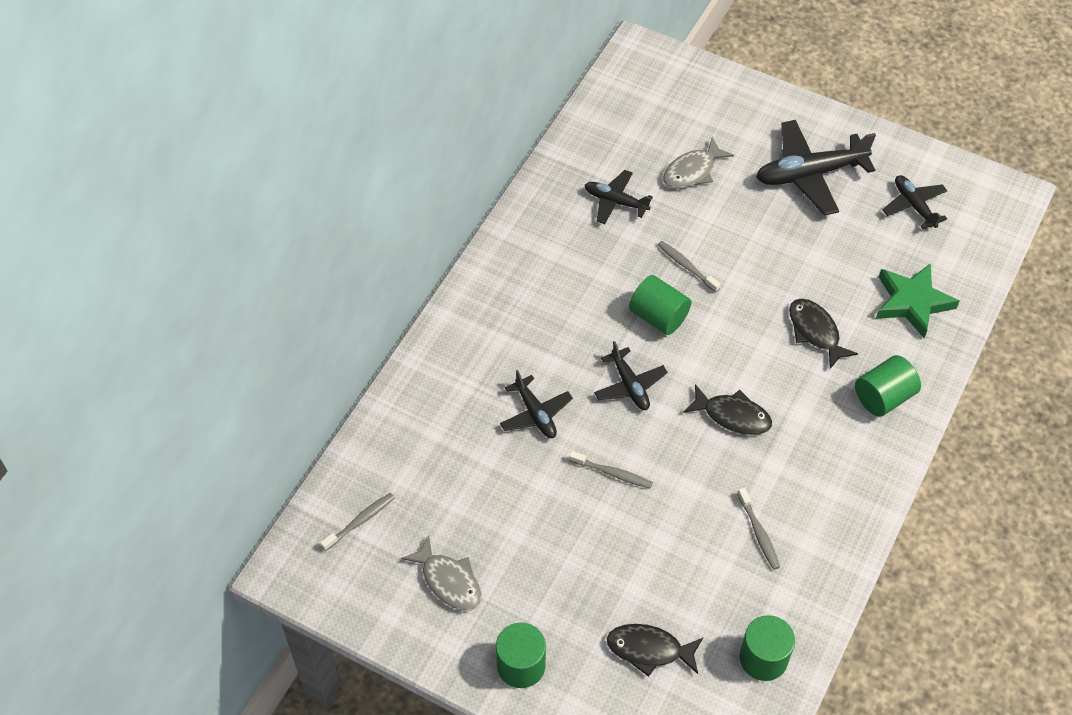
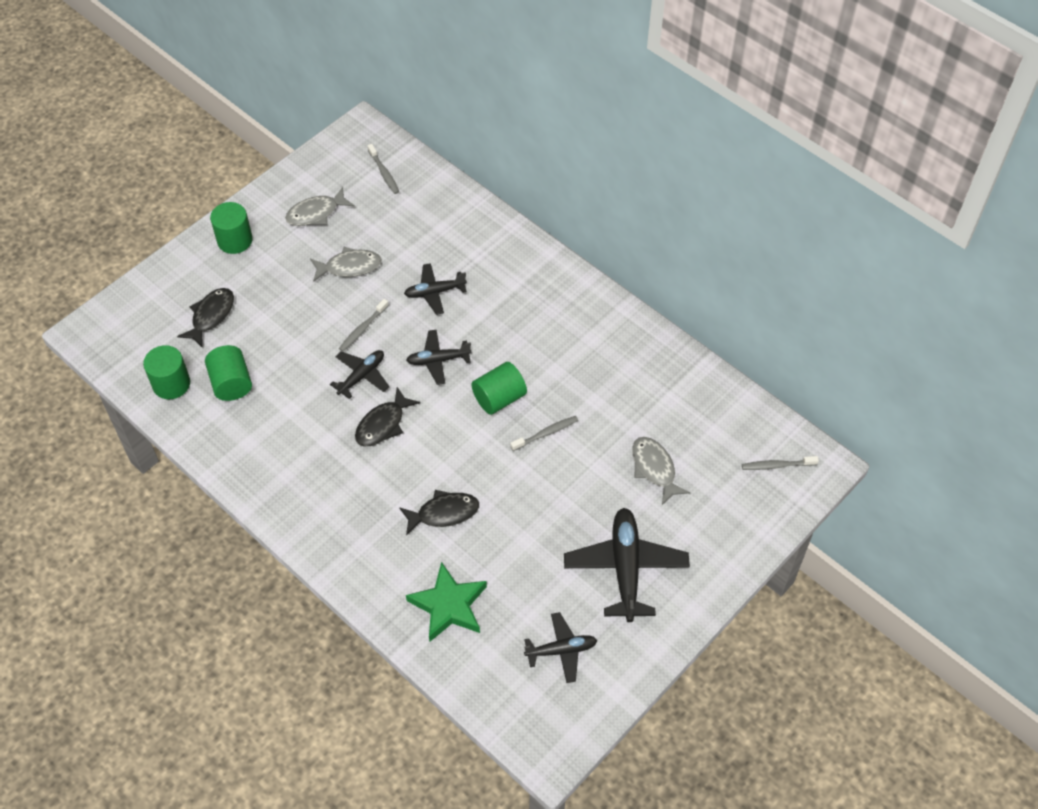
camera: 105 degrees right, 0 degrees up
black plane [585,170,653,224] -> black plane moved to [330,350,389,399]
grey toothbrush [737,488,780,570] -> grey toothbrush moved to [742,456,819,470]
green cylinder [855,355,921,417] -> green cylinder moved to [205,345,252,401]
none -> grey fish [310,247,382,282]

